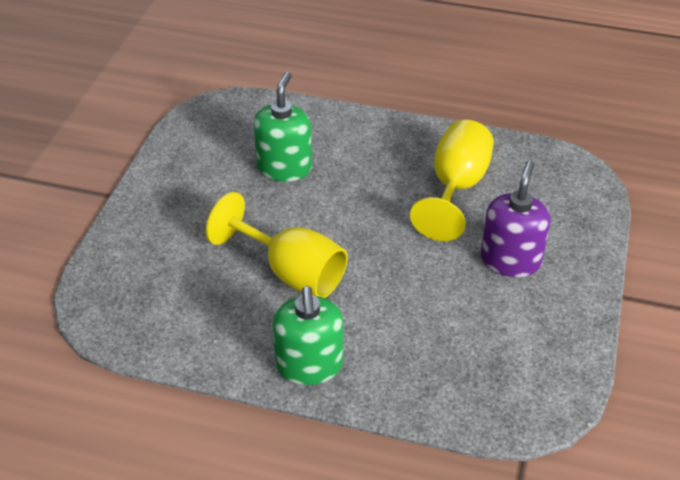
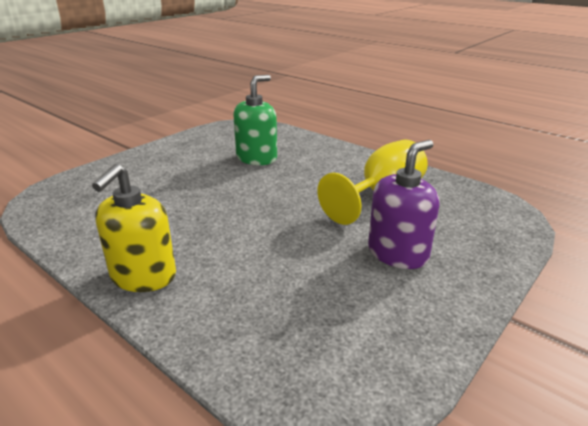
camera: 25 degrees right, 15 degrees down
yellow goblet [206,192,348,298] -> none
green soap dispenser [273,286,343,385] -> yellow soap dispenser [92,164,176,292]

